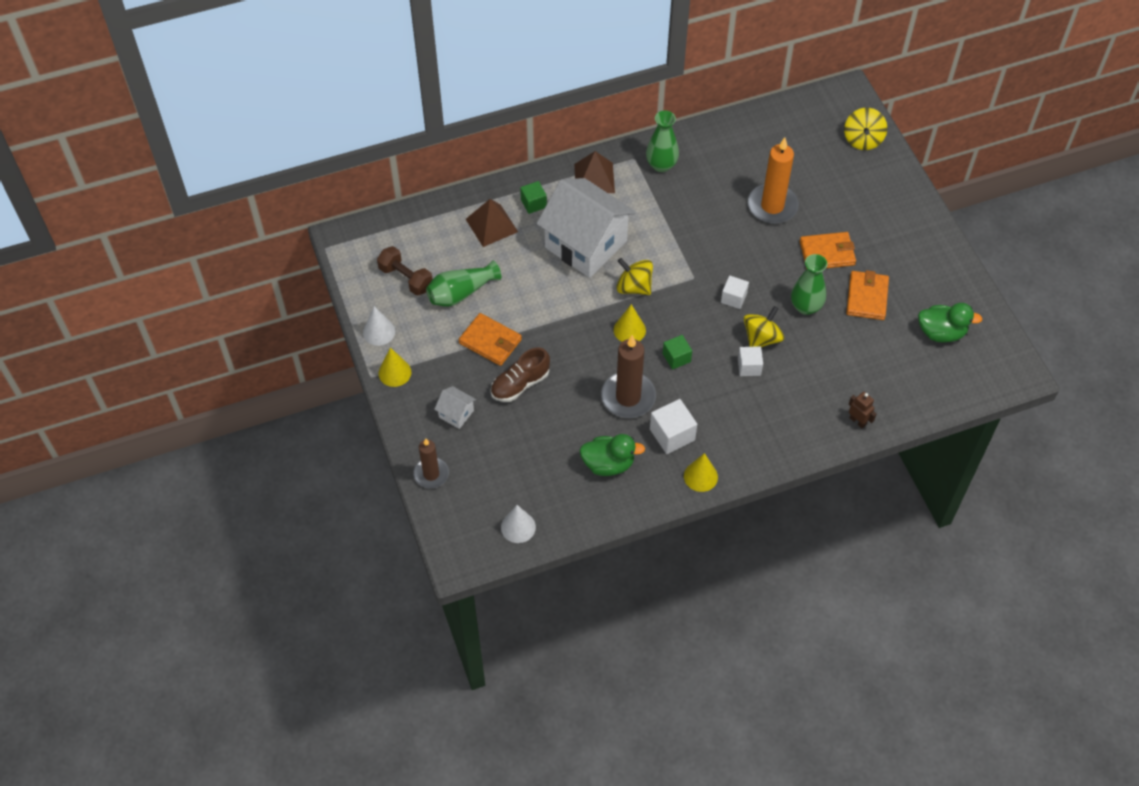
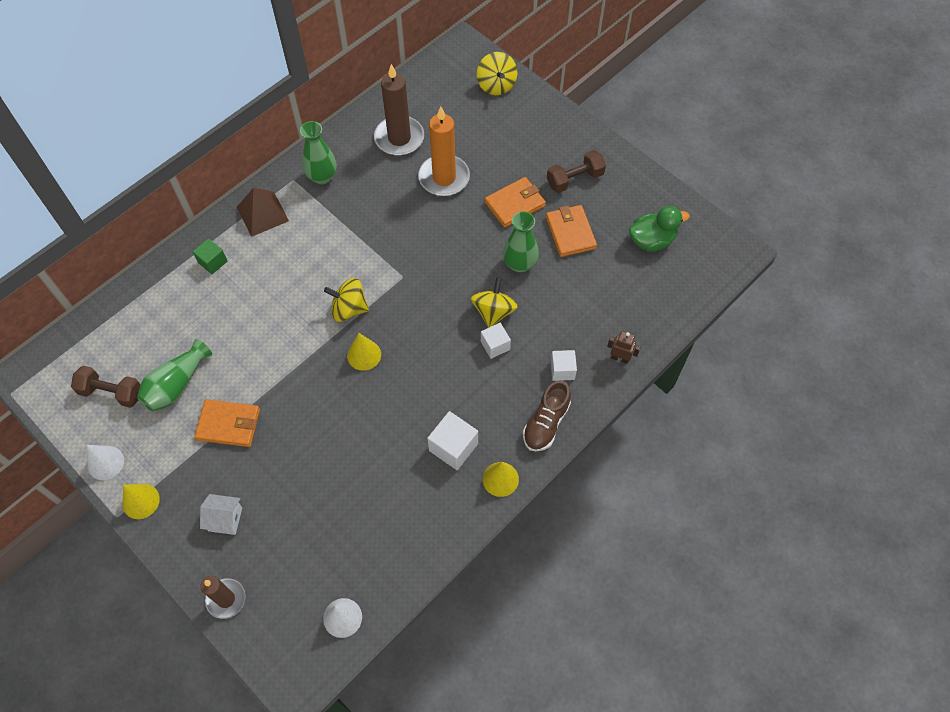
camera: 25 degrees left, 5 degrees up
brown pyramid [466,199,518,247] -> none
brown shoe [490,347,550,402] -> brown shoe moved to [523,380,571,451]
white house [537,178,636,278] -> none
green duck [579,434,645,476] -> none
brown candle [601,335,656,418] -> brown candle moved to [374,64,424,156]
green cube [663,335,692,370] -> none
white cube [721,276,749,309] -> white cube moved to [551,350,577,381]
none -> brown dumbbell [547,150,606,193]

